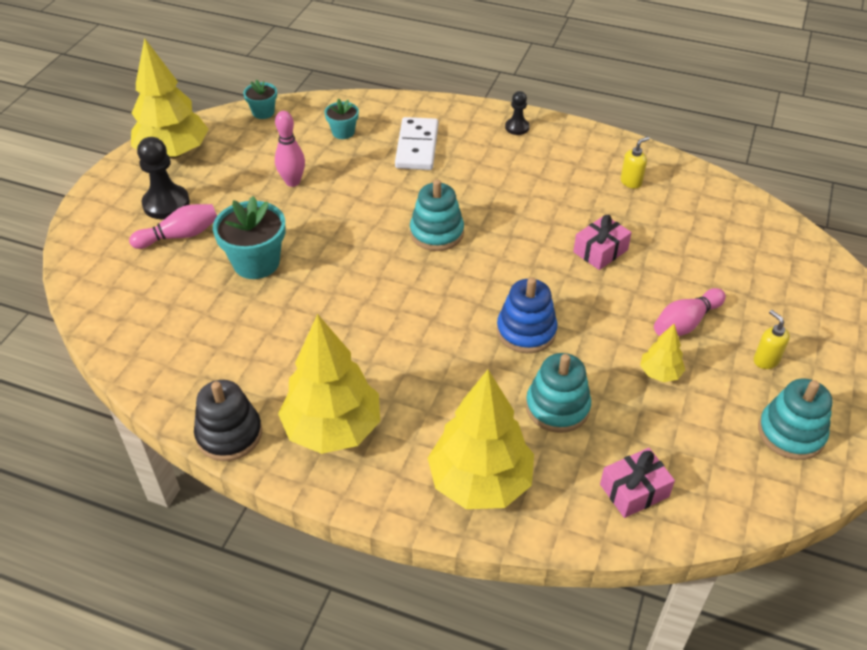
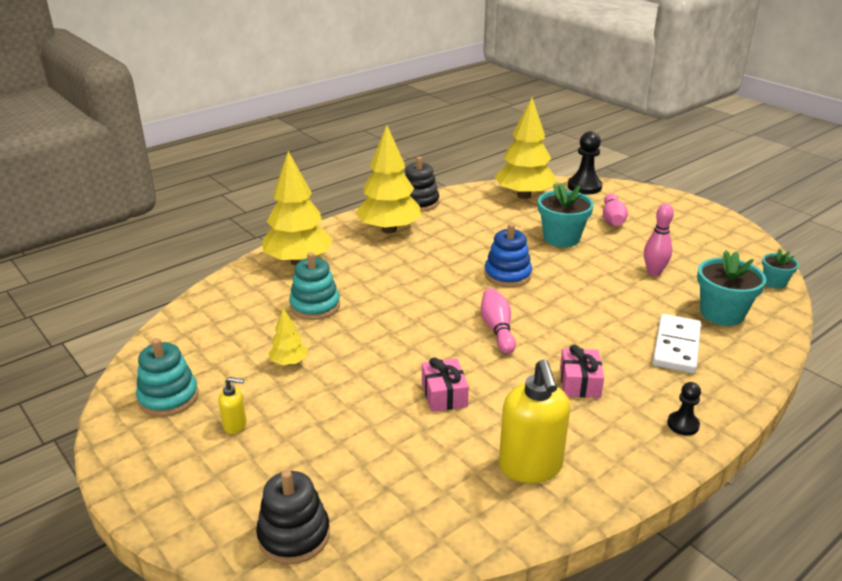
camera: 120 degrees right, 15 degrees down
yellow tree [131,38,208,158] -> yellow tree moved to [495,97,555,199]
black pawn [137,137,190,219] -> black pawn moved to [568,131,602,194]
turquoise flower pot [325,98,359,139] -> turquoise flower pot [697,250,766,326], size x1.79
white domino [395,117,438,170] -> white domino turned 75 degrees clockwise [652,314,701,373]
turquoise stacking toy [410,179,464,251] -> none
blue stacking toy [497,277,557,353] -> blue stacking toy moved to [484,223,532,287]
pink gift [600,448,675,518] -> pink gift moved to [560,345,604,398]
yellow soap dispenser [621,137,650,189] -> yellow soap dispenser [499,359,570,483], size x2.12
pink bowling pin [654,288,726,336] -> pink bowling pin moved to [481,288,516,354]
none -> black stacking toy [256,470,330,564]

